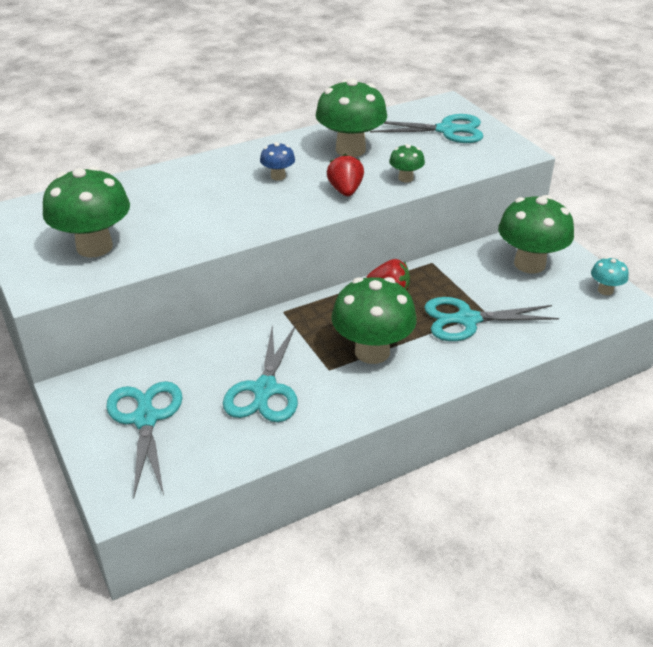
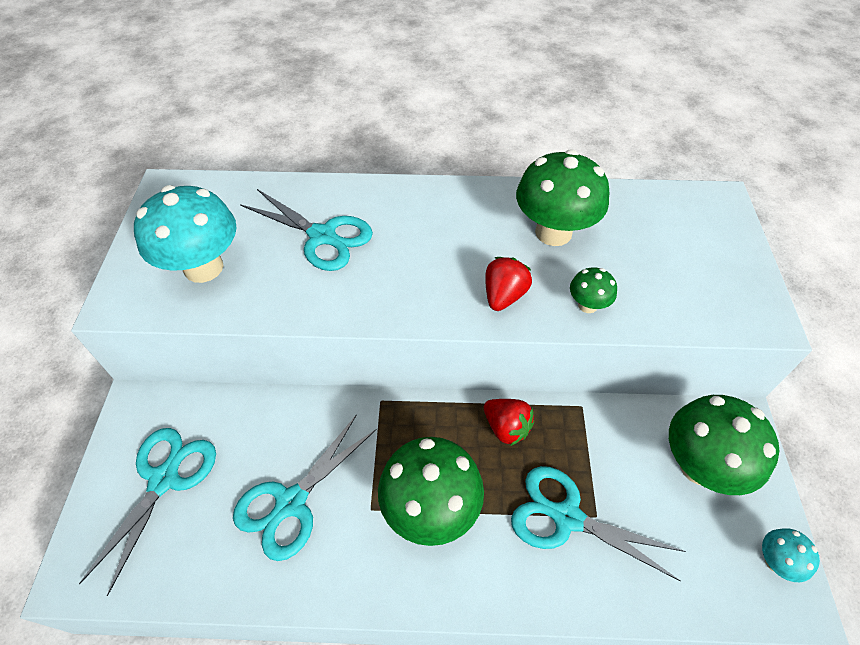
camera: 30 degrees right, 15 degrees up
green mushroom [43,166,130,258] -> turquoise mushroom [134,185,237,283]
blue mushroom [260,142,295,181] -> none
turquoise scissors [370,114,484,143] -> turquoise scissors moved to [240,189,373,271]

